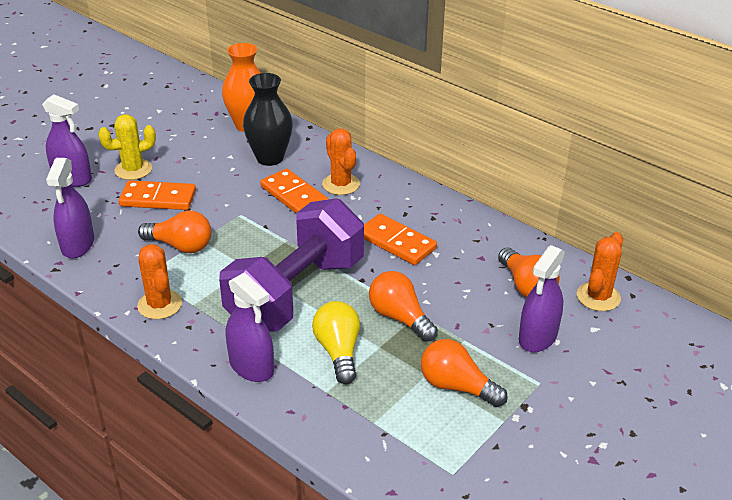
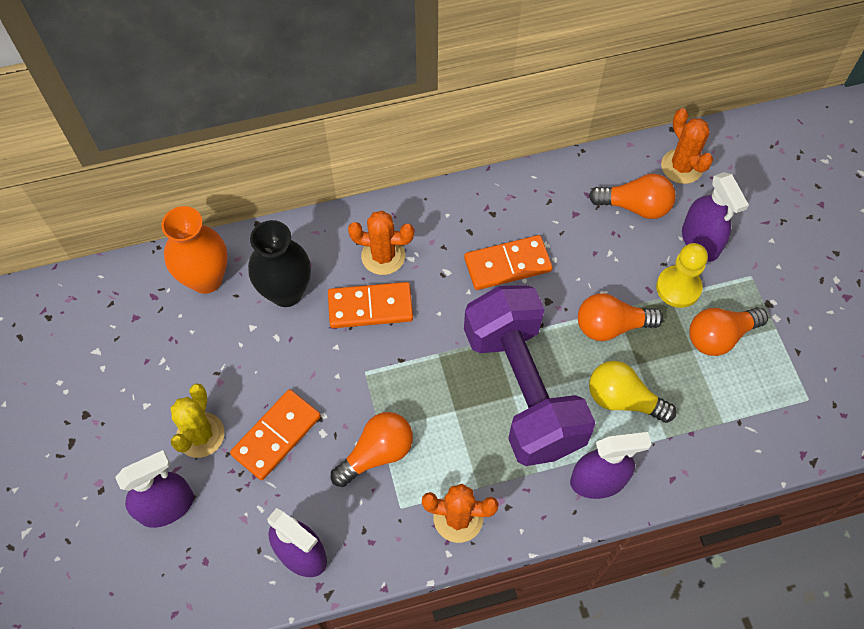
camera: 55 degrees left, 25 degrees up
none -> yellow pawn [656,243,708,308]

